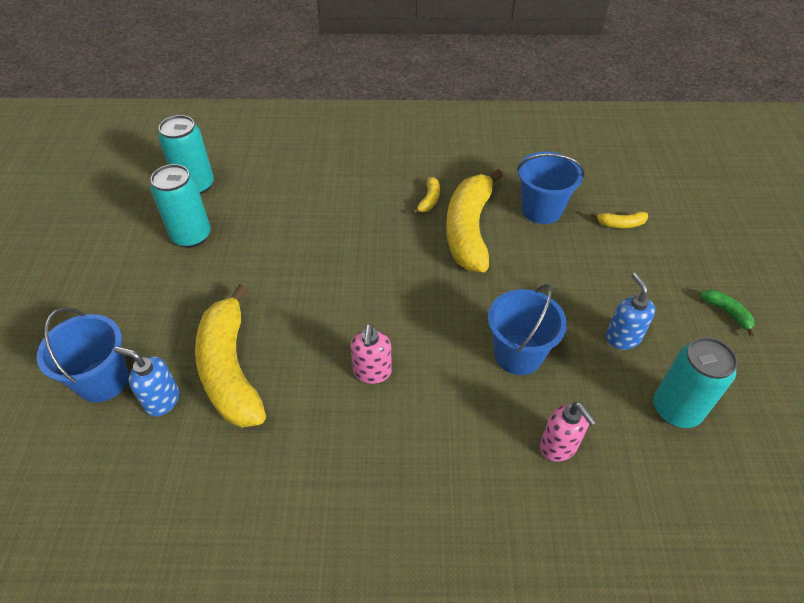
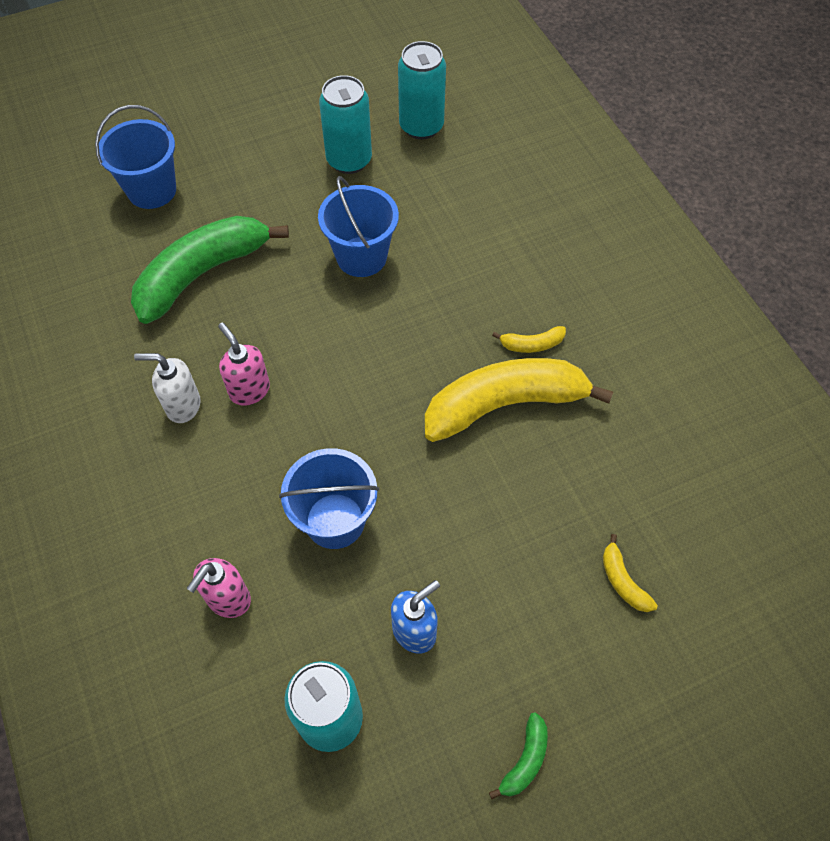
camera: 65 degrees right, 10 degrees up
blue soap dispenser [114,346,179,416] -> none
yellow banana [195,284,266,428] -> green banana [131,216,289,324]
pink soap dispenser [351,324,392,384] -> pink soap dispenser turned 75 degrees clockwise [218,322,270,406]
blue bucket [517,151,585,224] -> blue bucket moved to [318,176,399,277]
none -> white soap dispenser [134,353,201,423]

